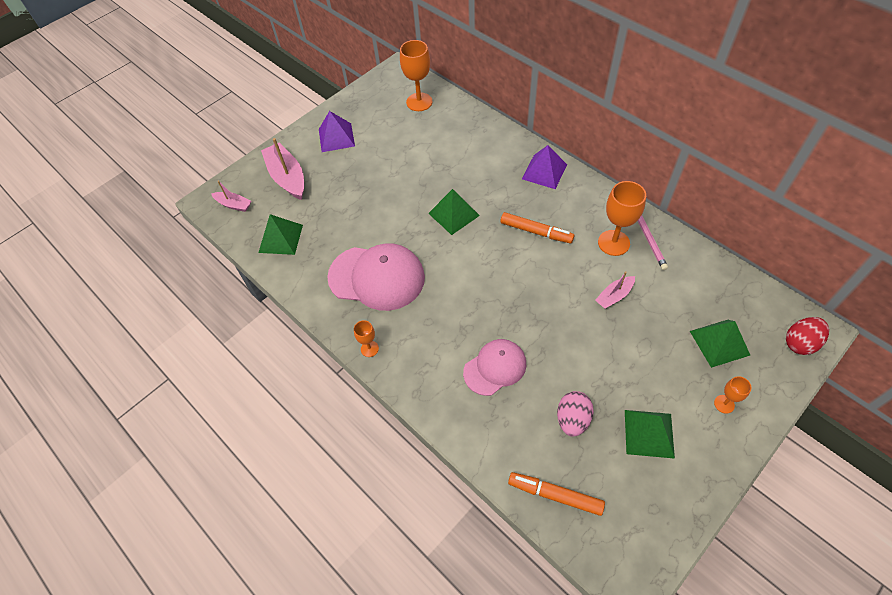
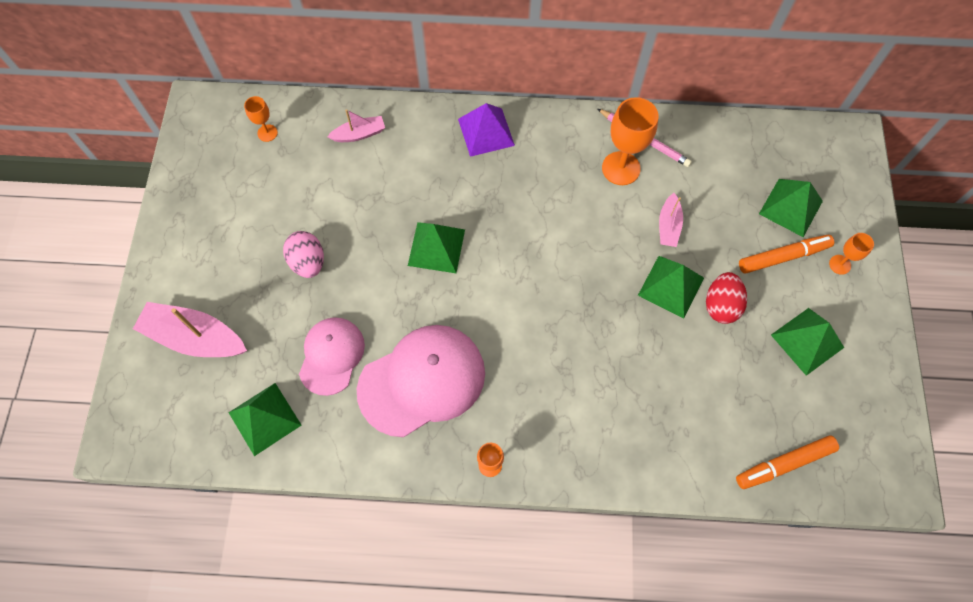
camera: 45 degrees left, 10 degrees up
pink boat [211,181,252,212] -> pink boat moved to [327,109,385,142]
purple pyramid [319,111,355,152] -> none
orange goblet [400,40,433,111] -> orange goblet [244,96,278,142], size x0.53
pink cap [463,339,526,396] -> pink cap moved to [299,317,365,396]
orange marker [500,212,574,243] -> orange marker moved to [739,235,834,274]
pink egg [557,391,594,437] -> pink egg moved to [283,231,324,278]
red egg [786,317,829,355] -> red egg moved to [706,272,747,324]
none -> green pyramid [638,256,704,318]

